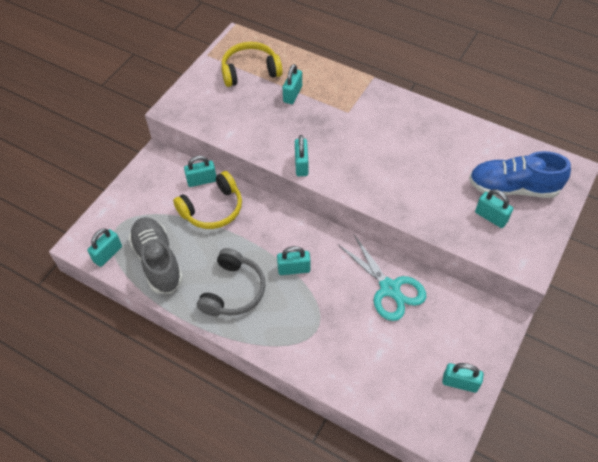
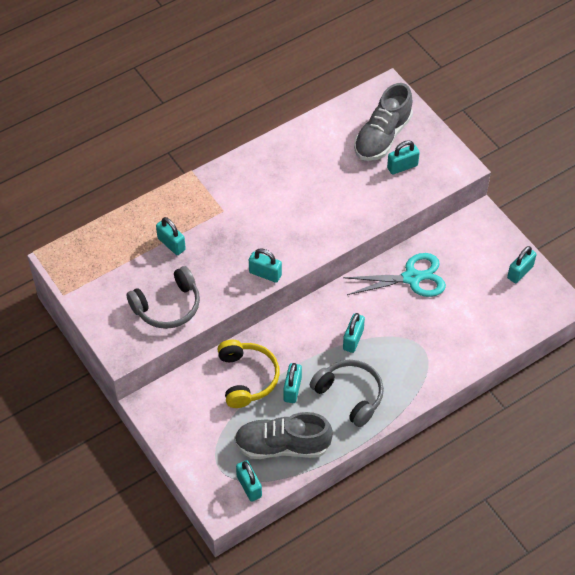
camera: 65 degrees left, 0 degrees up
turquoise padlock [184,156,216,187] -> turquoise padlock moved to [283,363,302,403]
yellow headphones [221,42,283,87] -> none
blue shoe [469,151,571,198] -> grey shoe [354,83,413,161]
none -> grey headphones [127,266,200,329]

